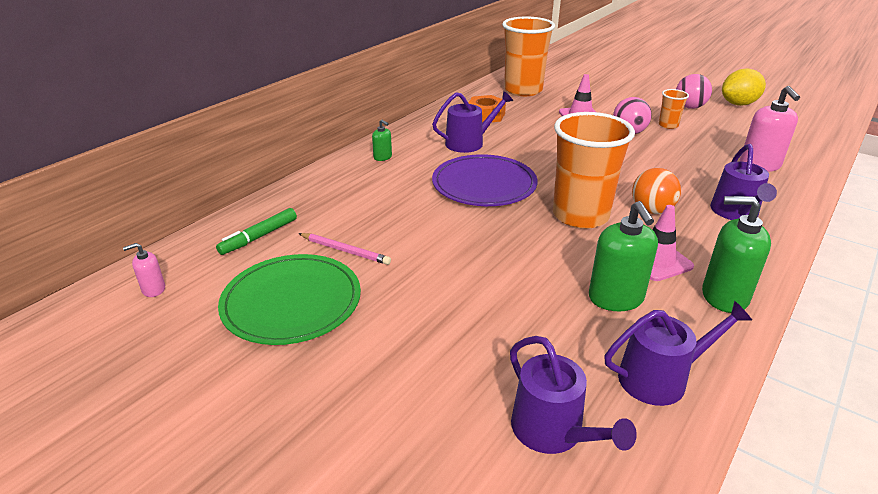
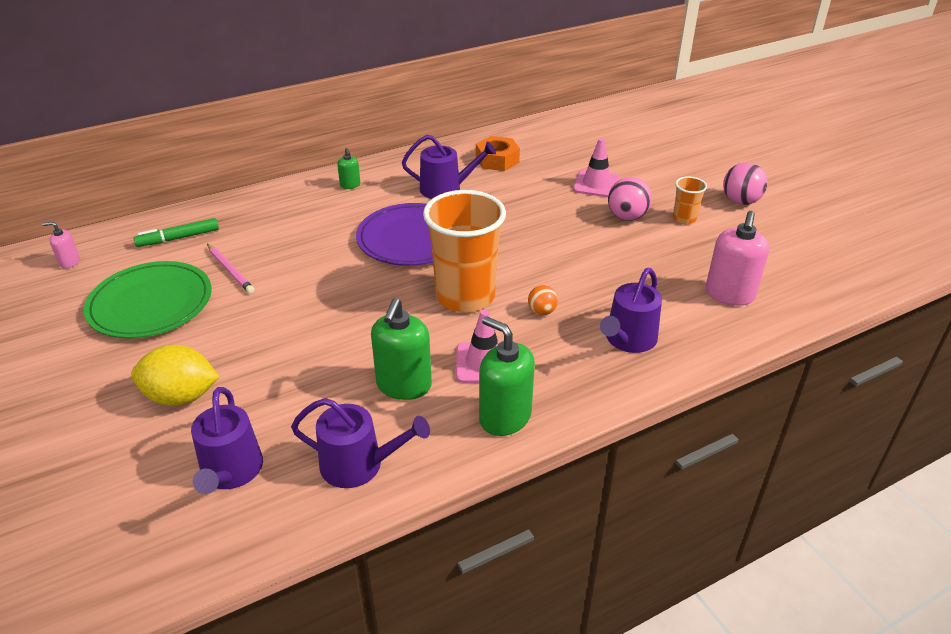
camera: 25 degrees right, 5 degrees up
orange cup [502,17,555,96] -> none
orange ball [632,168,681,214] -> orange ball [528,285,558,315], size x0.60
yellow lemon [722,68,766,106] -> yellow lemon moved to [131,345,219,406]

